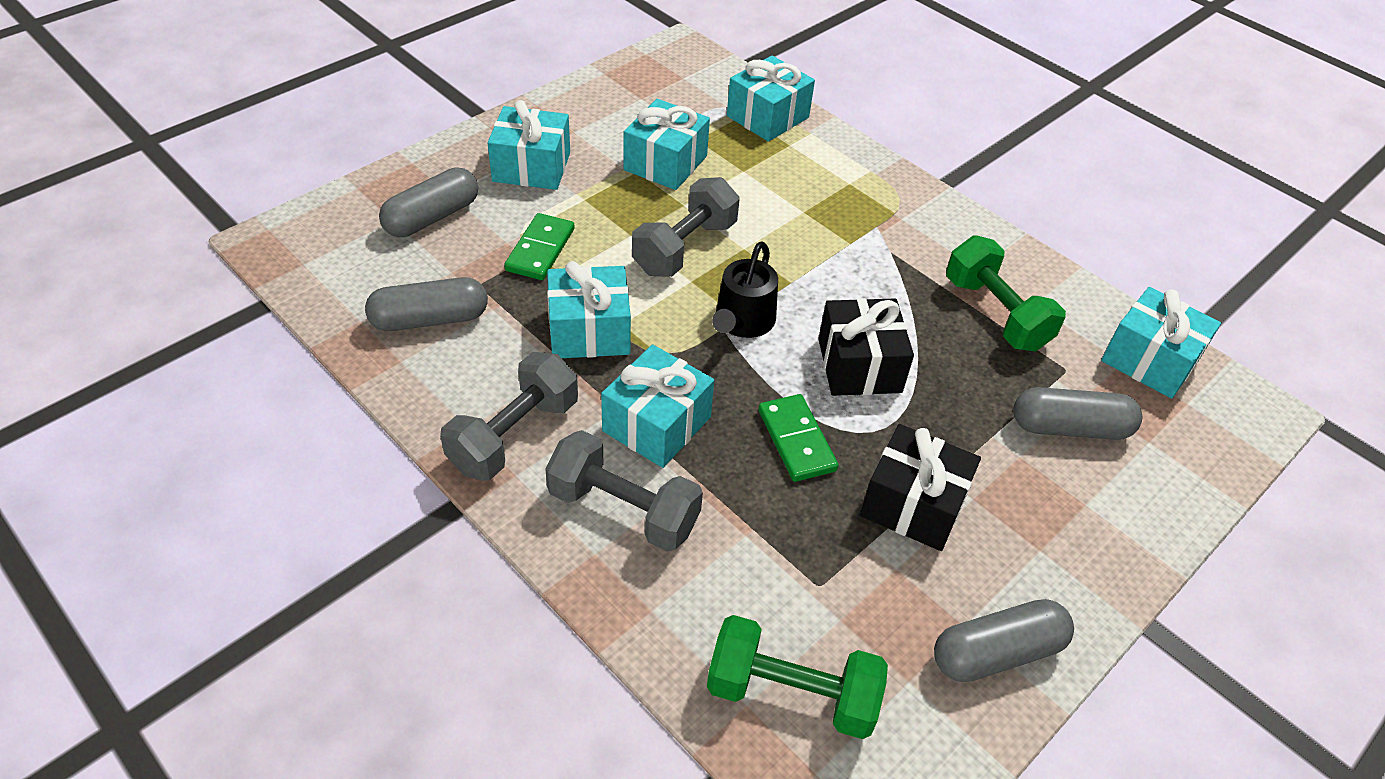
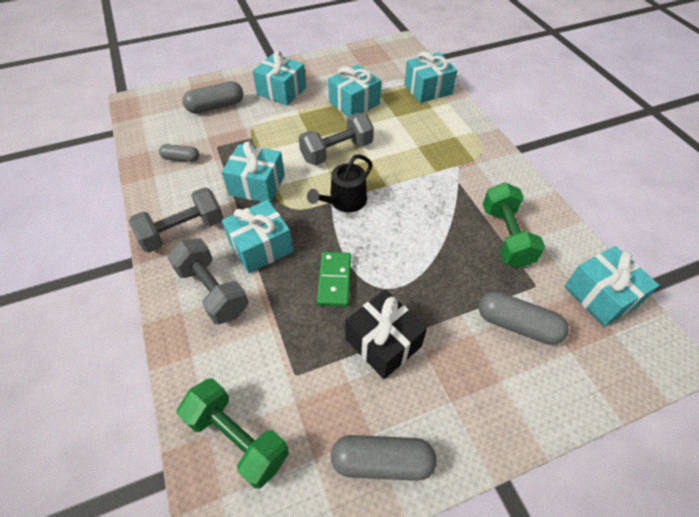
camera: 25 degrees right, 5 degrees up
grey capsule [365,277,488,331] -> grey capsule [159,144,199,162], size x0.61
green domino [504,213,575,280] -> none
black gift [818,298,914,396] -> none

